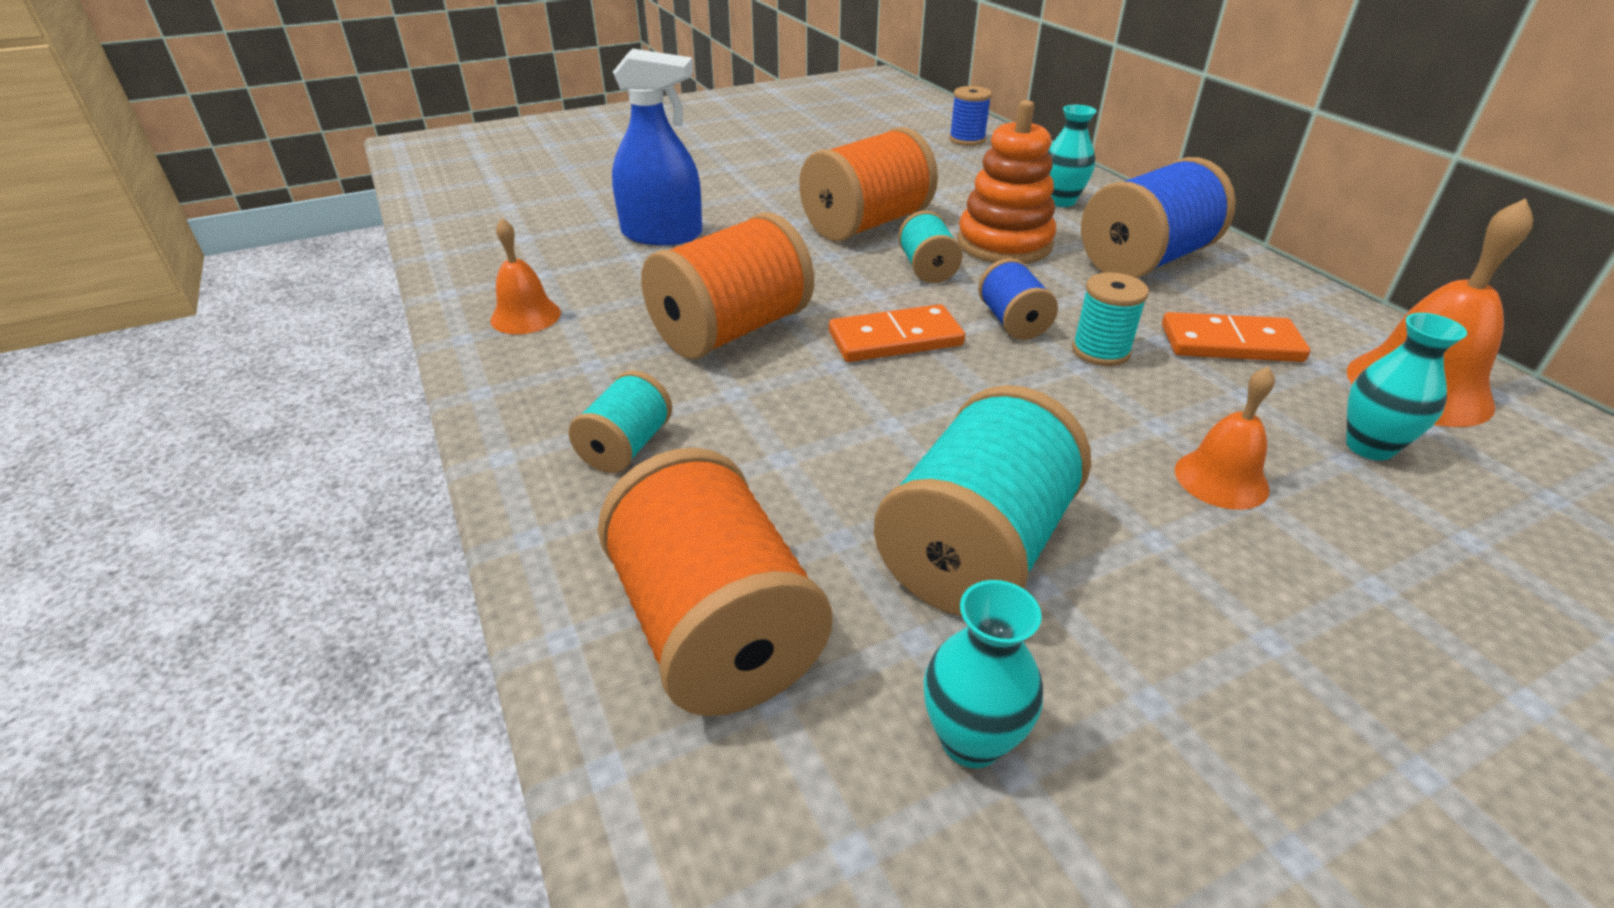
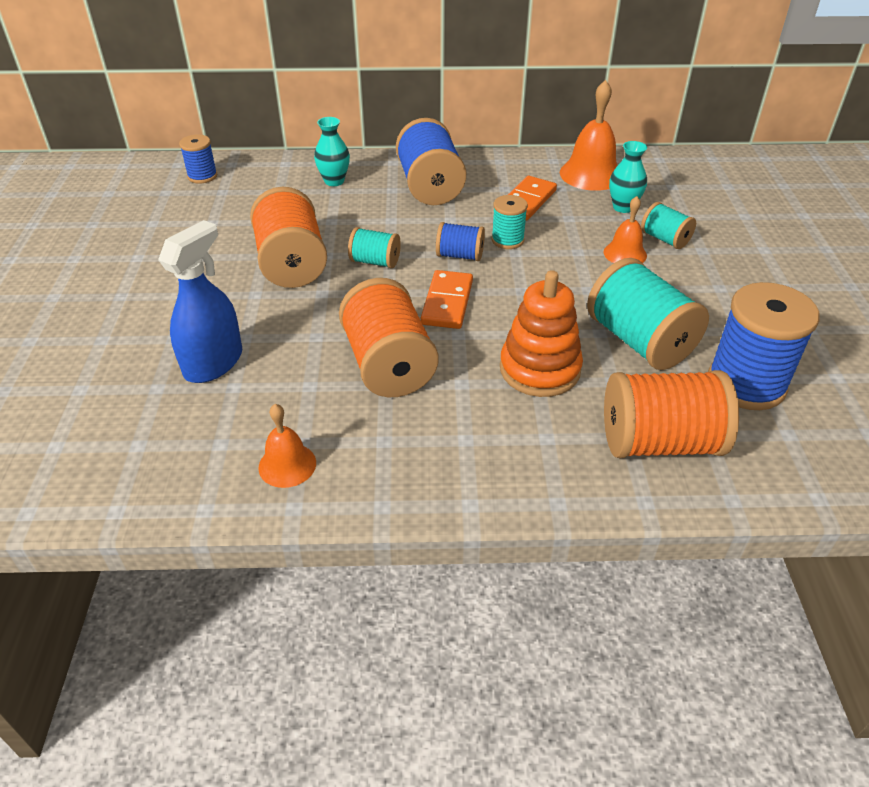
camera: 65 degrees left, 5 degrees up
turquoise spool [569,370,672,473] -> turquoise spool moved to [641,202,696,249]
turquoise vase [924,580,1043,768] -> blue spool [708,282,820,410]
orange stacking toy [957,100,1056,264] -> orange stacking toy moved to [500,270,583,397]

